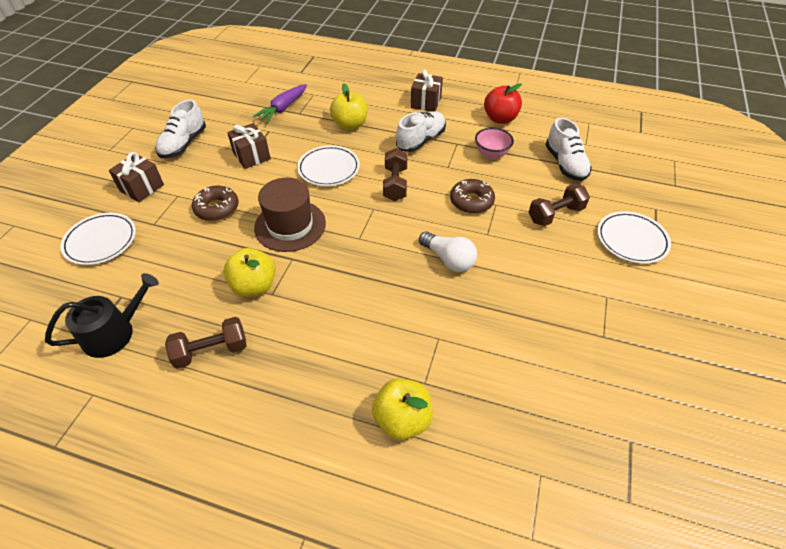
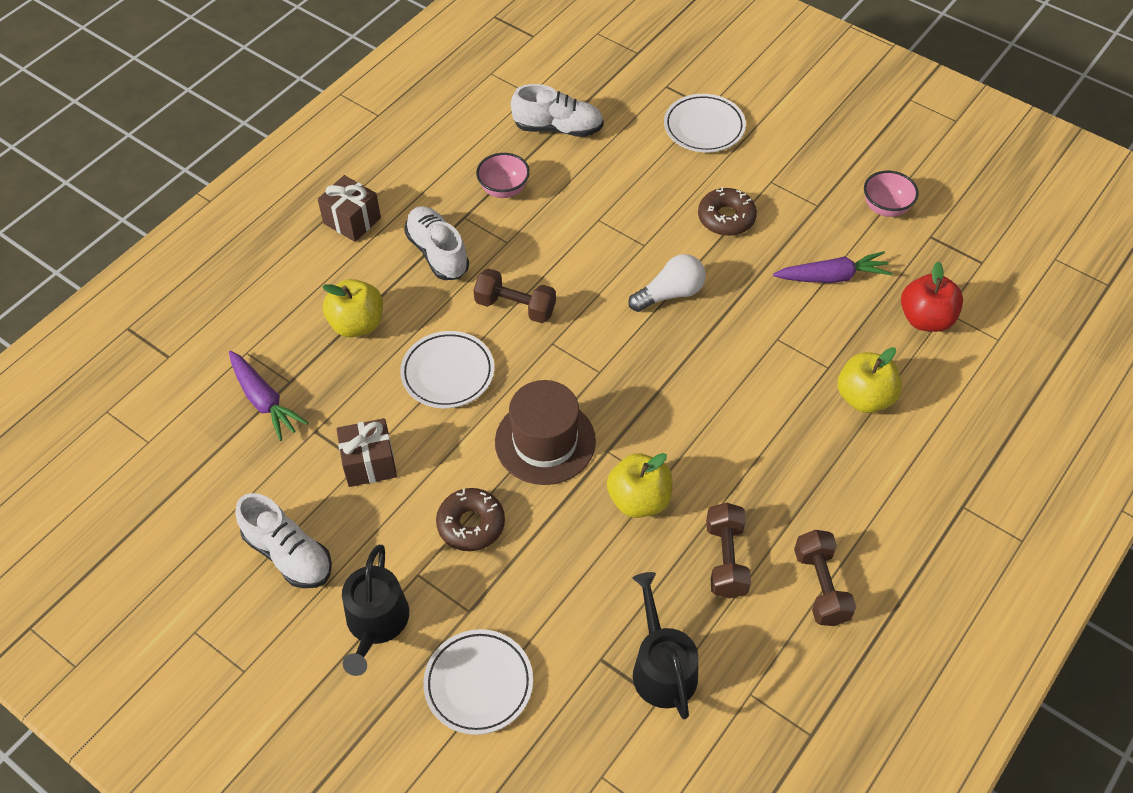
camera: 70 degrees left, 5 degrees up
brown gift [109,152,164,202] -> black watering can [342,545,409,676]
brown donut [450,179,495,214] -> brown donut moved to [698,187,757,236]
red apple [484,83,522,124] -> red apple moved to [901,261,963,332]
brown dumbbell [529,184,590,226] -> brown dumbbell moved to [794,530,856,626]
none -> purple carrot [773,251,892,283]
none -> pink bowl [864,171,919,217]

